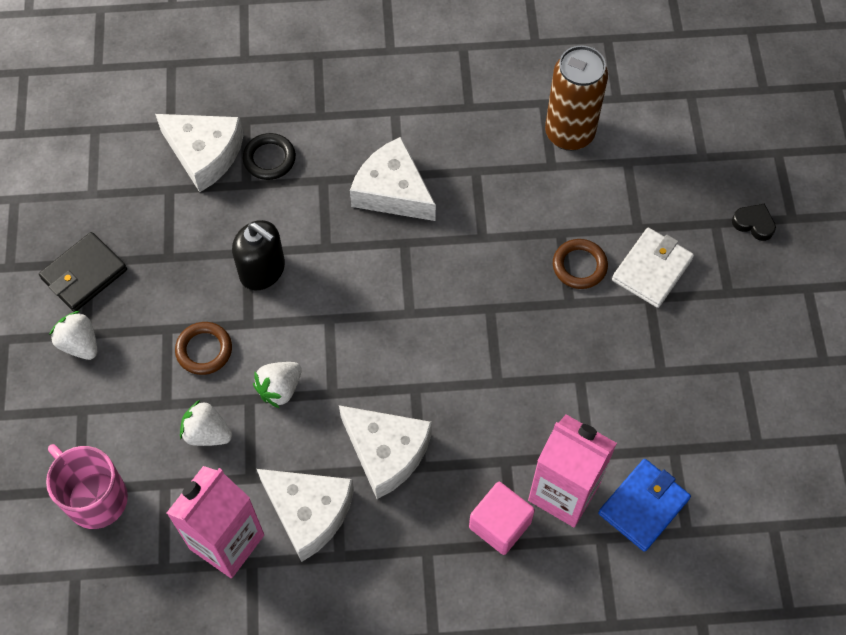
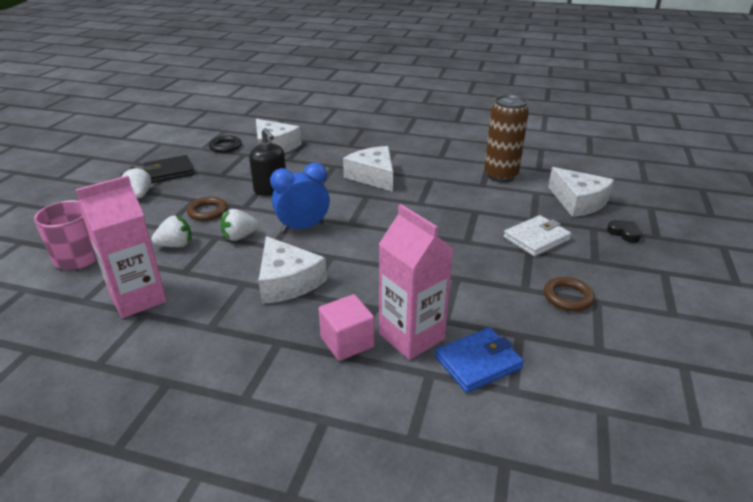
camera: 20 degrees right, 30 degrees down
white strawberry [180,400,232,446] -> white strawberry turned 120 degrees clockwise [151,215,192,247]
black ring [243,133,296,180] -> black ring moved to [209,135,242,153]
white cheese [257,469,354,562] -> white cheese moved to [548,167,614,217]
brown ring [553,239,608,289] -> brown ring moved to [544,277,595,311]
none -> blue clock [270,163,330,232]

